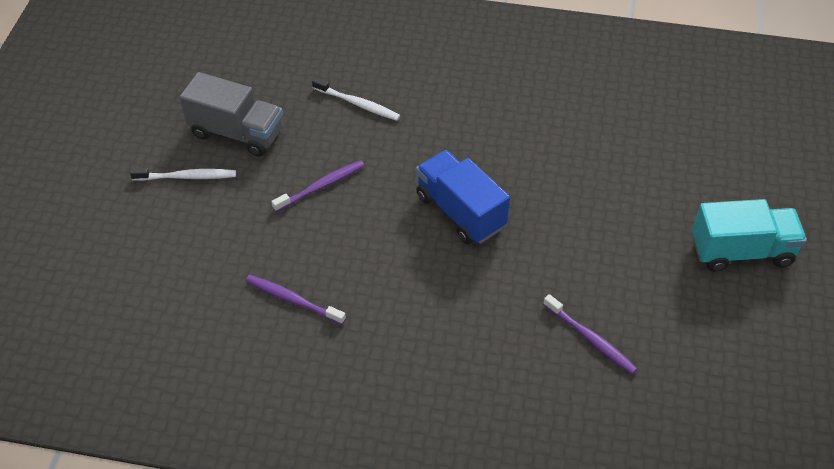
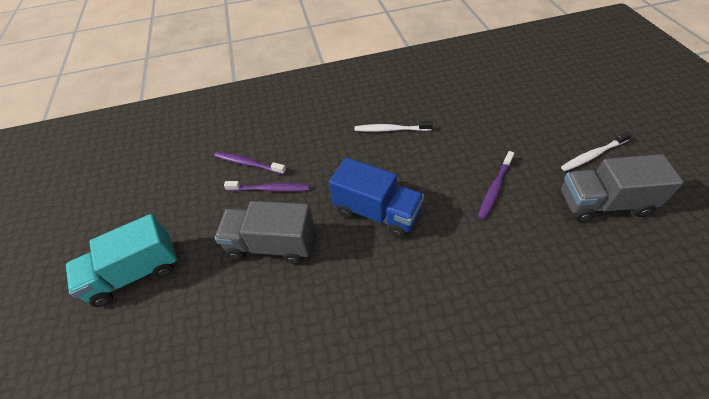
camera: 160 degrees right, 0 degrees up
purple toothbrush [245,275,346,325] -> purple toothbrush moved to [224,181,310,192]
white toothbrush [312,77,400,121] -> white toothbrush moved to [355,121,433,132]
none -> grey truck [215,201,315,264]

